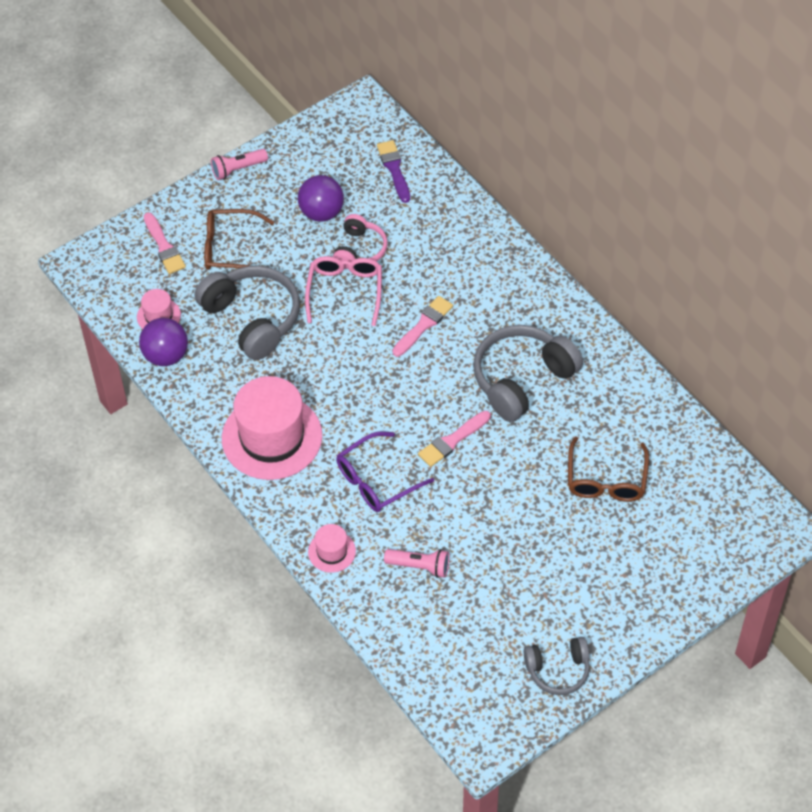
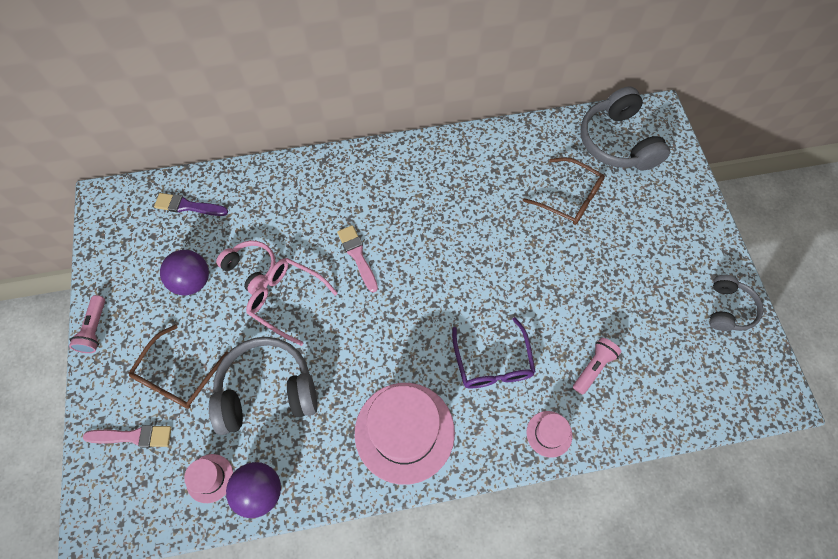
camera: 65 degrees left, 10 degrees up
pink brush [418,411,491,467] -> none
grey headphones [473,325,583,422] -> grey headphones moved to [580,87,670,170]

